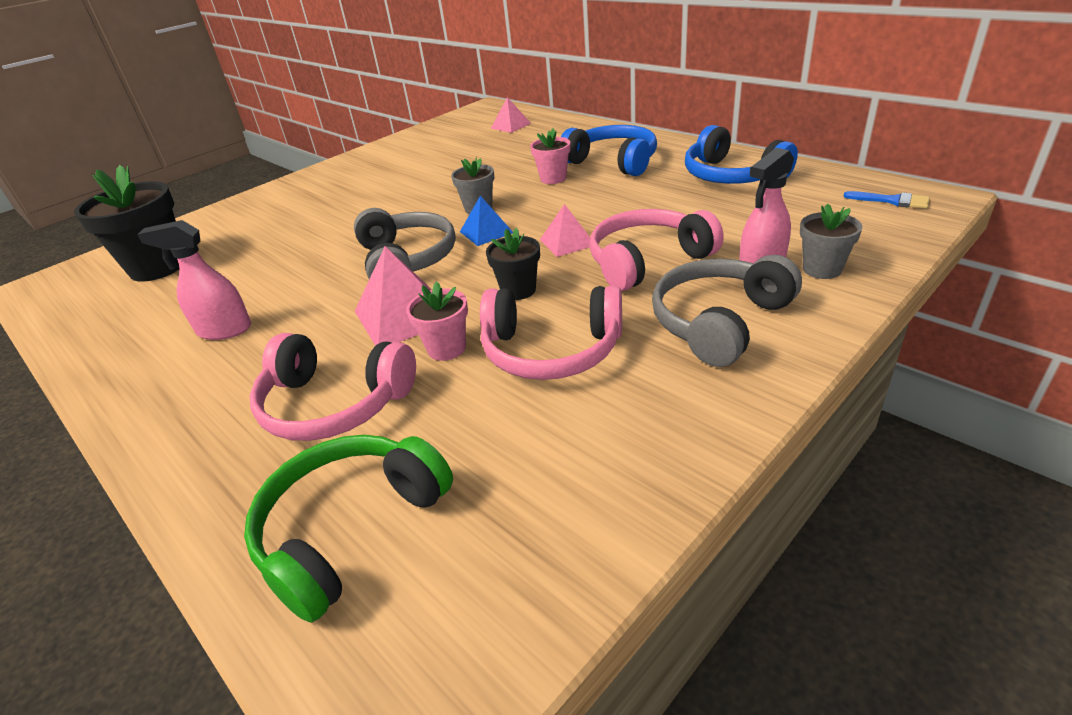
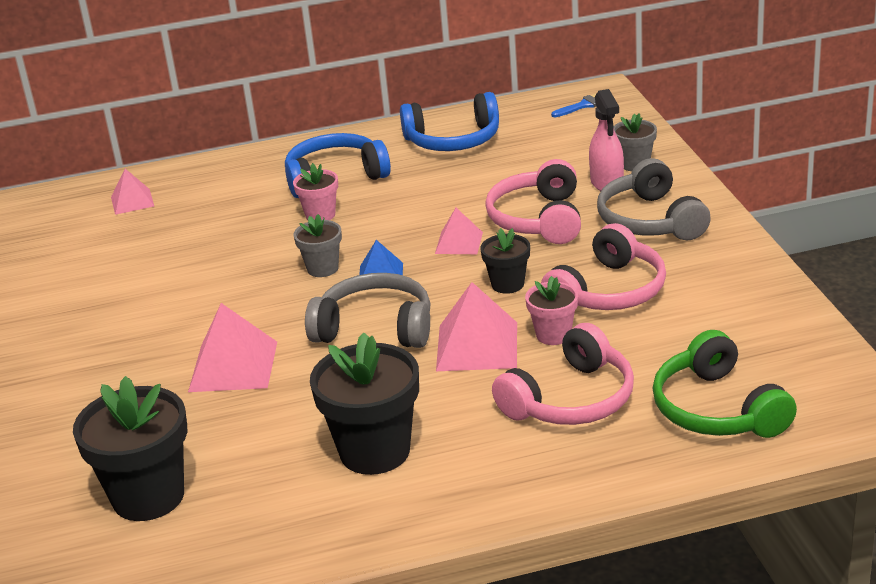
camera: 60 degrees left, 5 degrees down
pink spray bottle [137,220,251,340] -> black flower pot [310,332,419,475]
none -> pink pyramid [188,303,277,392]

